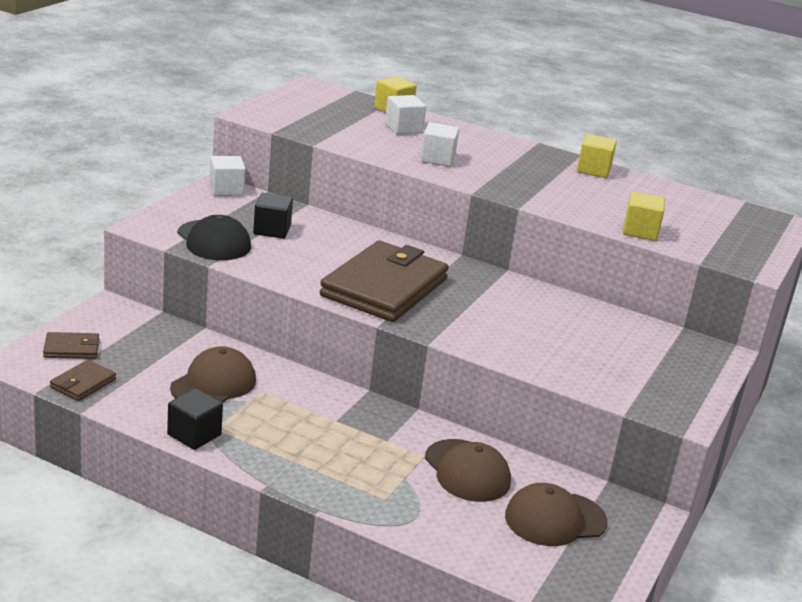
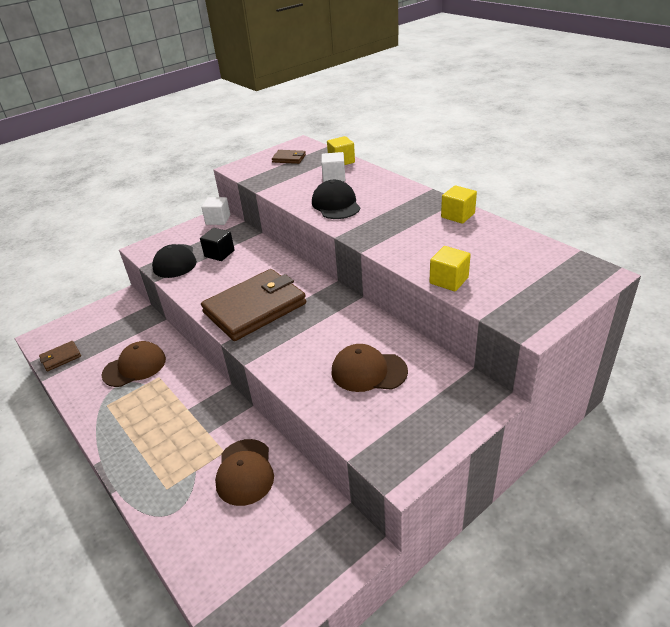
camera: 30 degrees right, 10 degrees up
brown wallet [43,332,100,359] -> brown wallet moved to [272,150,306,164]
black cube [167,388,223,450] -> none
white cube [420,122,459,167] -> black cap [312,180,361,219]
brown cap [505,483,607,546] -> brown cap moved to [332,344,408,392]

